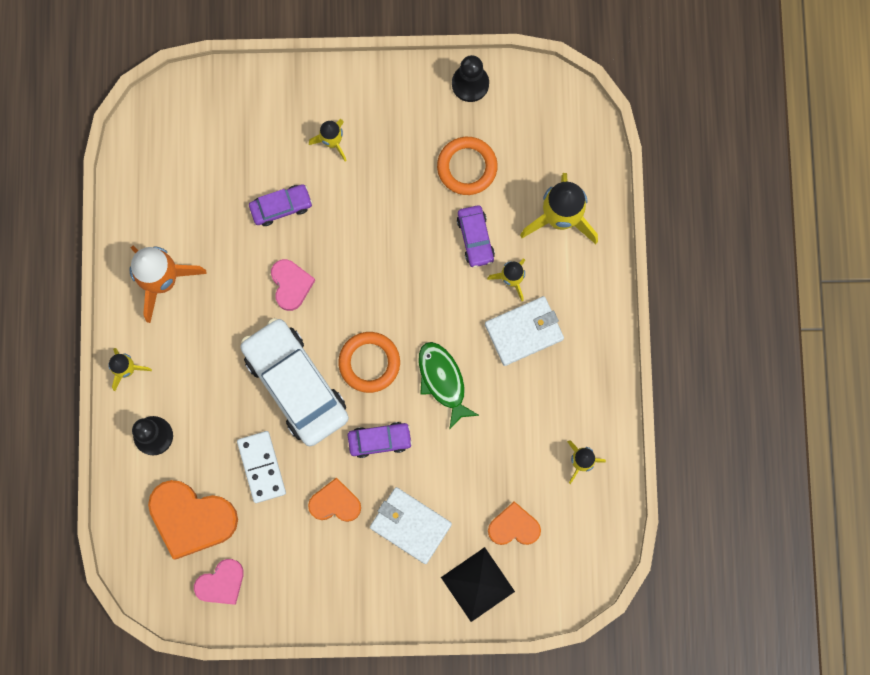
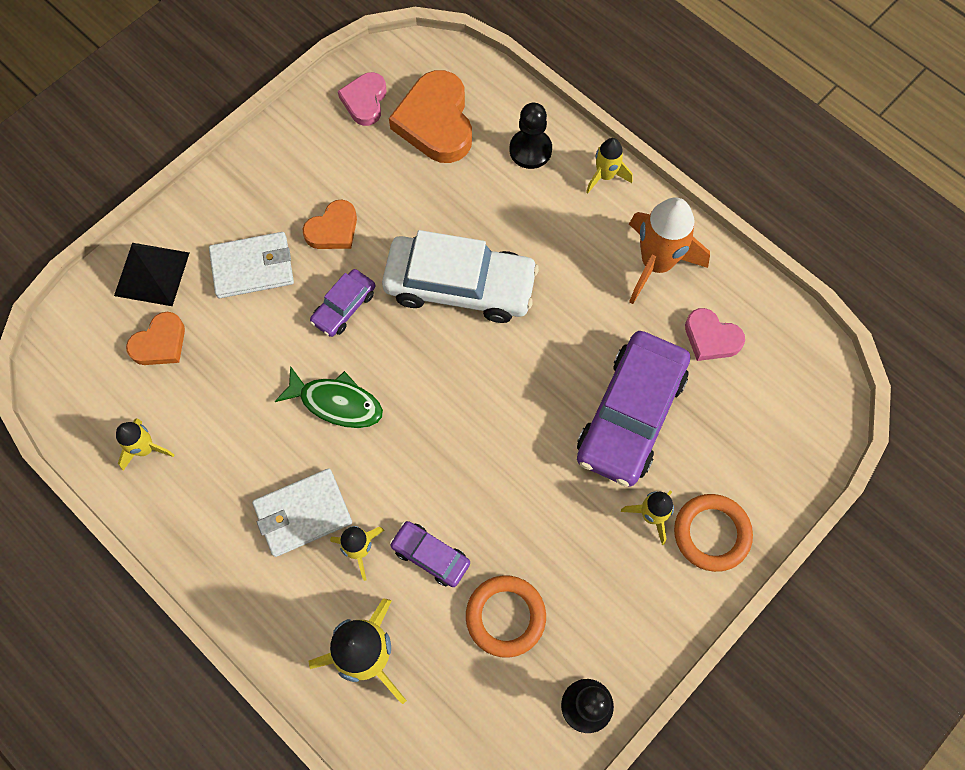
camera: 135 degrees right, 10 degrees down
orange heart [148,480,238,560] -> orange heart turned 75 degrees counterclockwise [389,70,472,163]
white domino [237,431,286,503] -> none
purple car [249,184,313,226] -> purple car [577,331,690,487], size x2.05
pink heart [271,259,315,311] -> pink heart moved to [685,308,745,361]
orange ring [339,332,400,393] -> orange ring moved to [674,494,753,572]
white wallet [485,296,564,366] -> white wallet turned 45 degrees clockwise [252,468,352,557]

